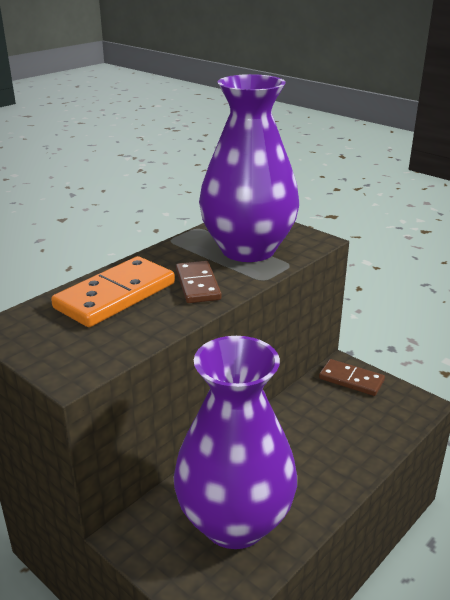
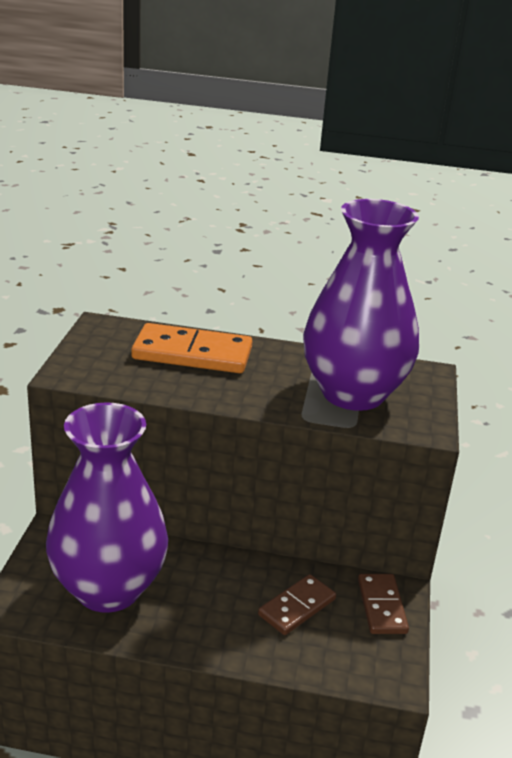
camera: 55 degrees right, 0 degrees up
brown domino [176,261,222,303] -> brown domino moved to [258,574,336,635]

